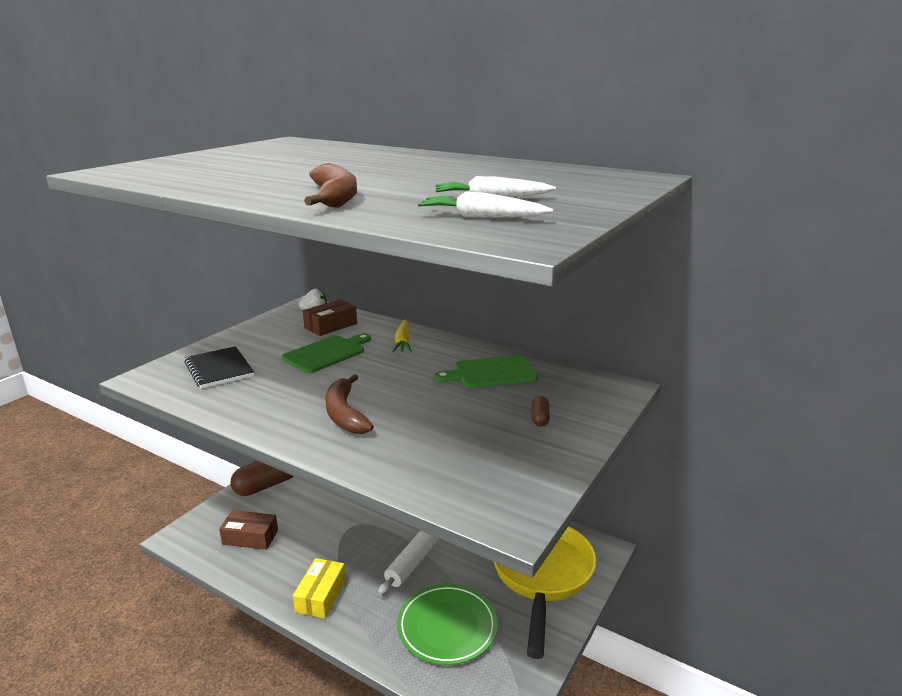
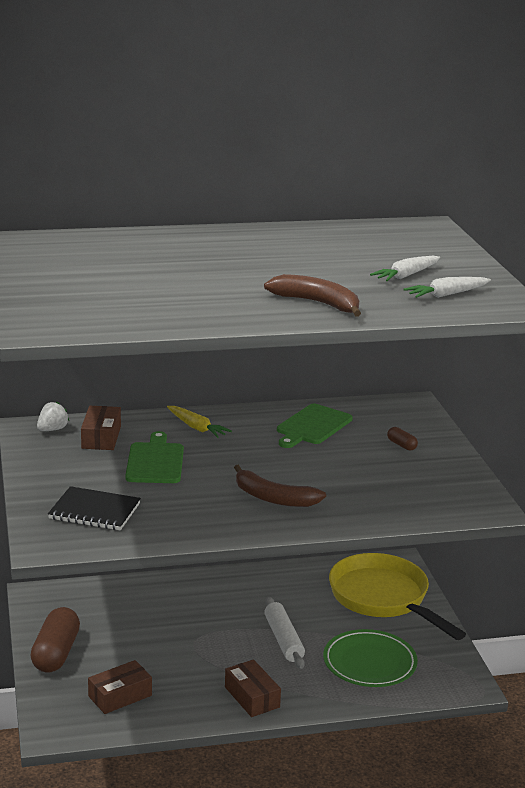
camera: 45 degrees left, 0 degrees up
yellow box [293,558,346,619] -> brown box [225,659,281,717]

